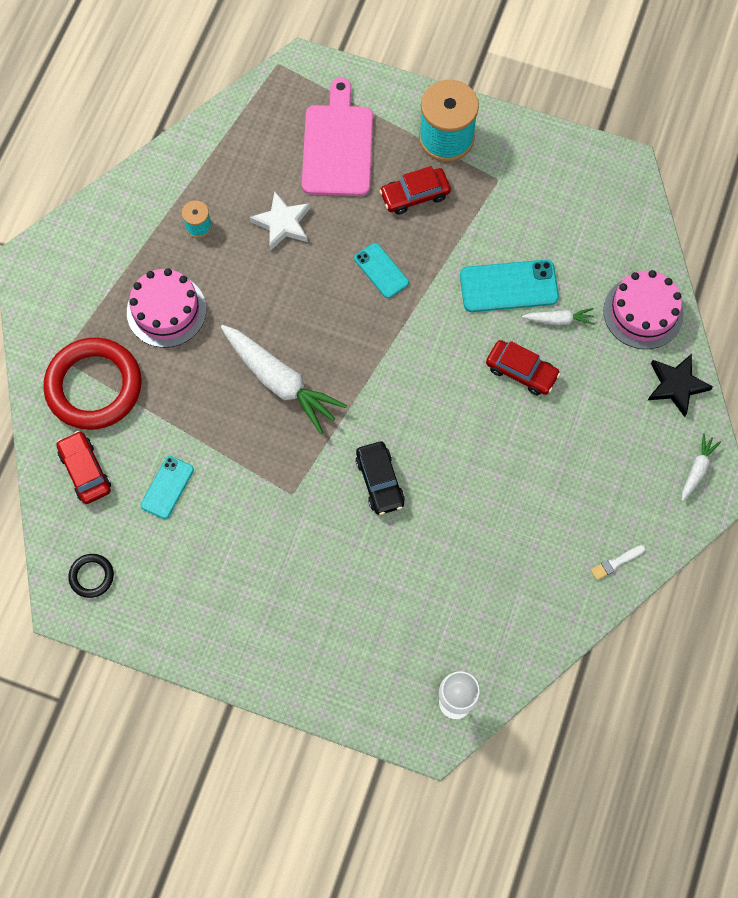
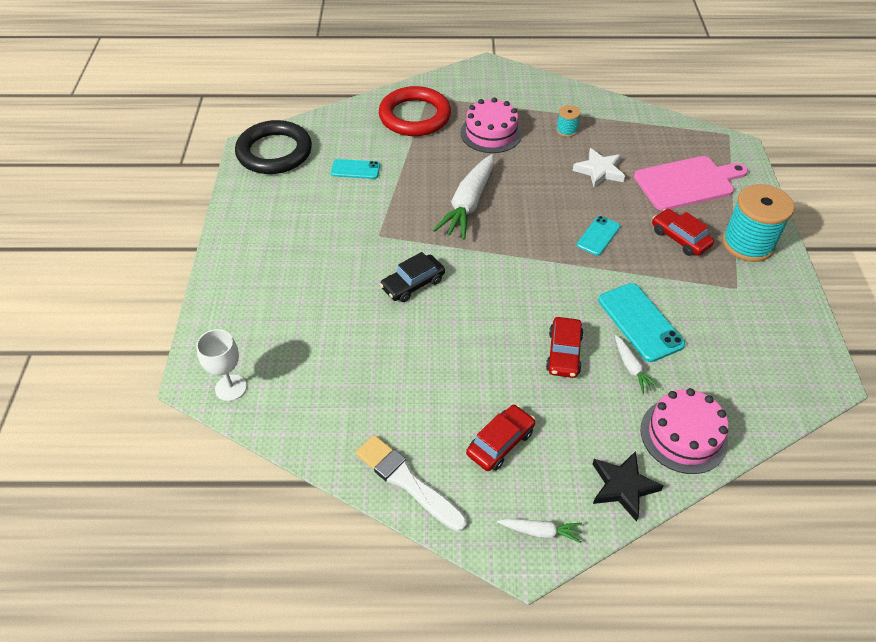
camera: 70 degrees right, 20 degrees down
red car [56,431,111,504] -> red car moved to [466,405,535,471]
black ring [68,554,114,598] -> black ring [235,120,312,174], size x2.26
white brush [591,545,645,580] -> white brush [356,435,467,532], size x2.15

